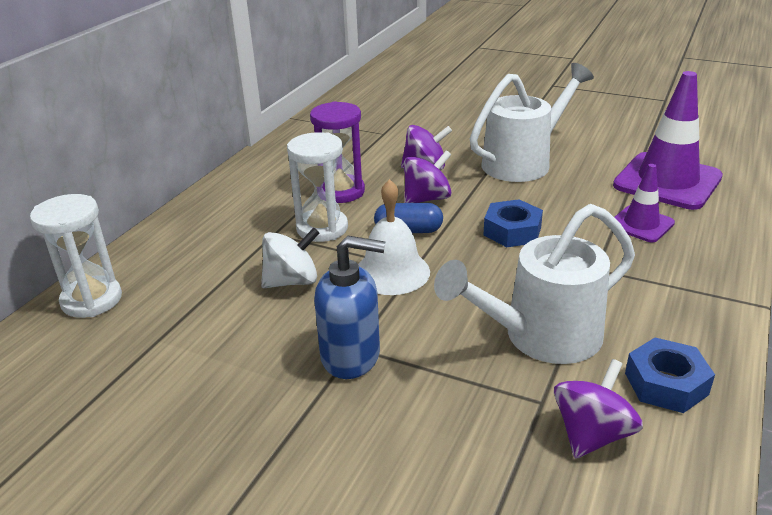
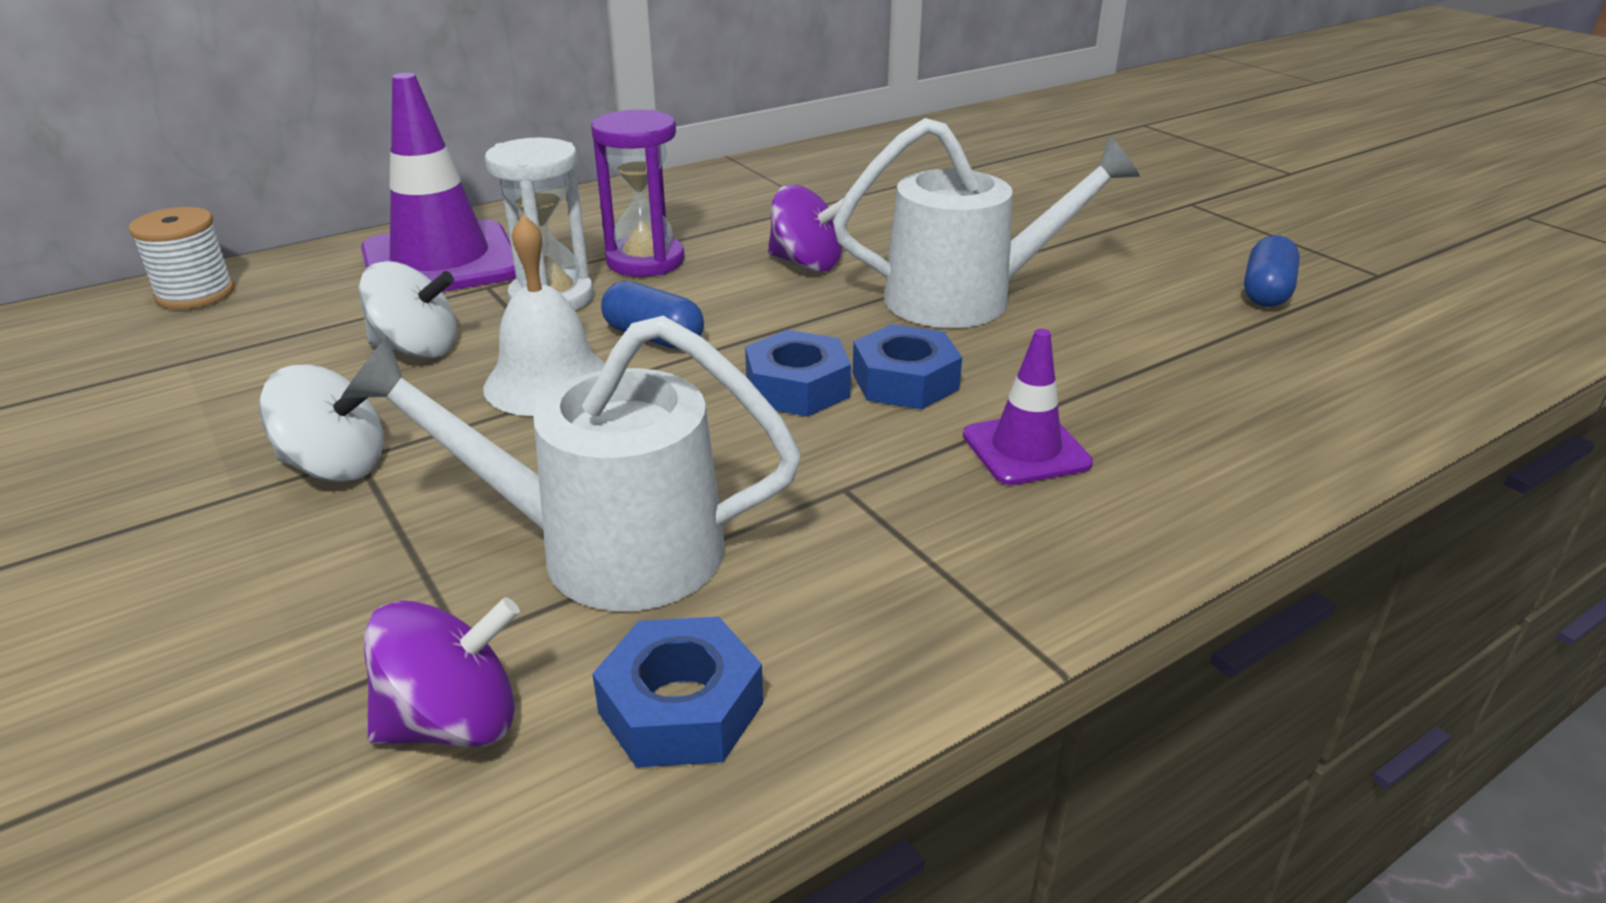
camera: 30 degrees right, 0 degrees up
white hourglass [30,194,122,318] -> white spool [129,207,234,309]
blue soap dispenser [314,236,385,379] -> white spinning top [259,364,384,482]
purple spinning top [404,150,452,203] -> none
purple traffic cone [613,71,723,210] -> purple traffic cone moved to [361,73,516,292]
none -> blue nut [853,324,962,409]
none -> blue capsule [1244,236,1300,307]

